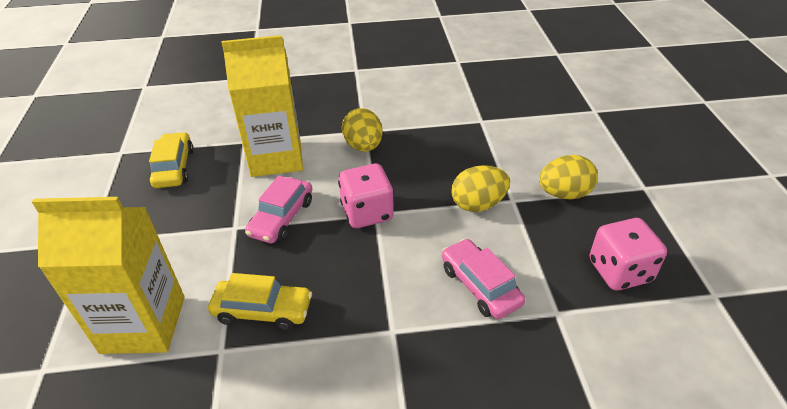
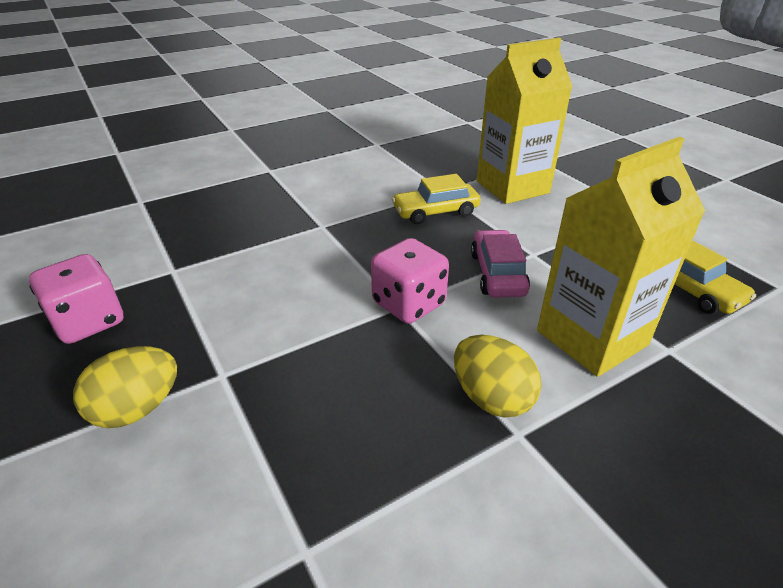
camera: 155 degrees right, 5 degrees down
pink car [442,239,525,319] -> none
yellow egg [452,165,510,212] -> none

